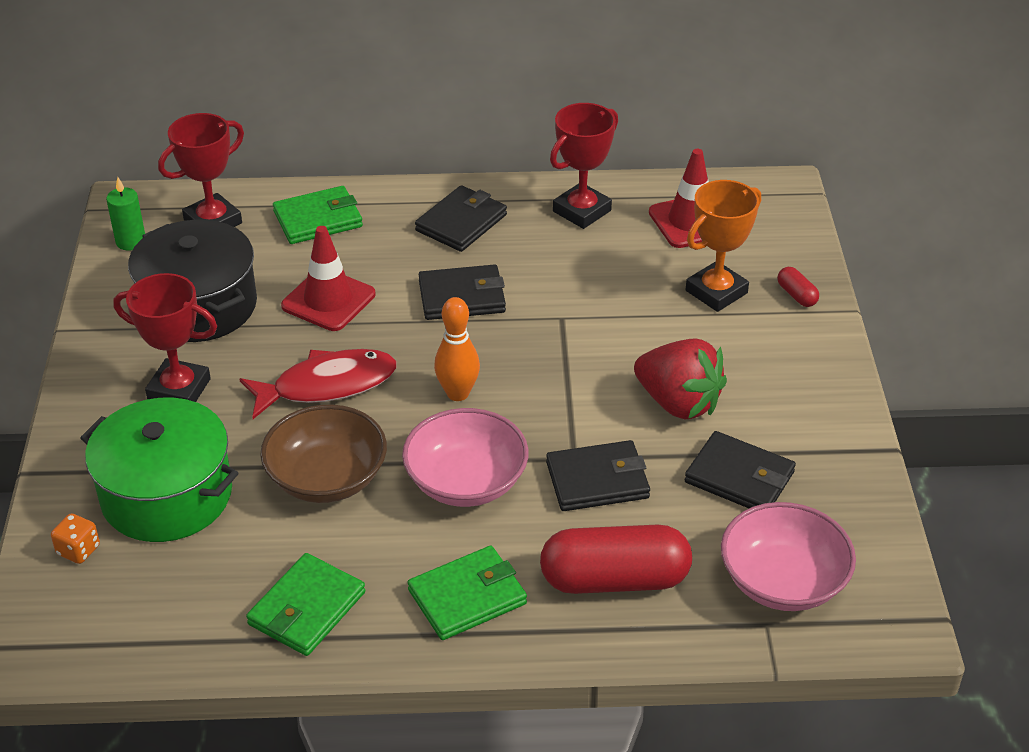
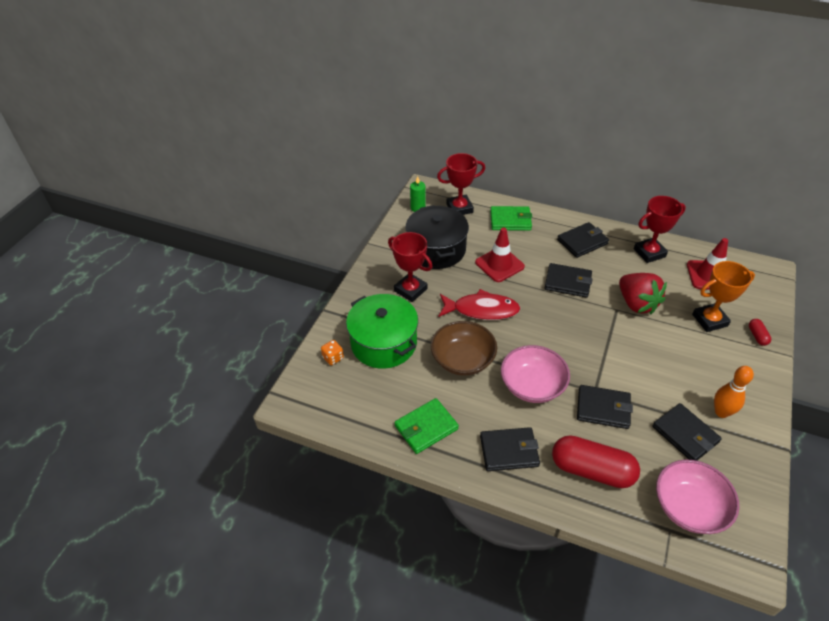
camera: 25 degrees right, 5 degrees up
green wallet [408,546,527,640] -> black wallet [480,427,540,471]
orange bowling pin [434,297,480,401] -> orange bowling pin moved to [714,366,754,418]
red strawberry [634,338,727,420] -> red strawberry moved to [619,273,667,315]

